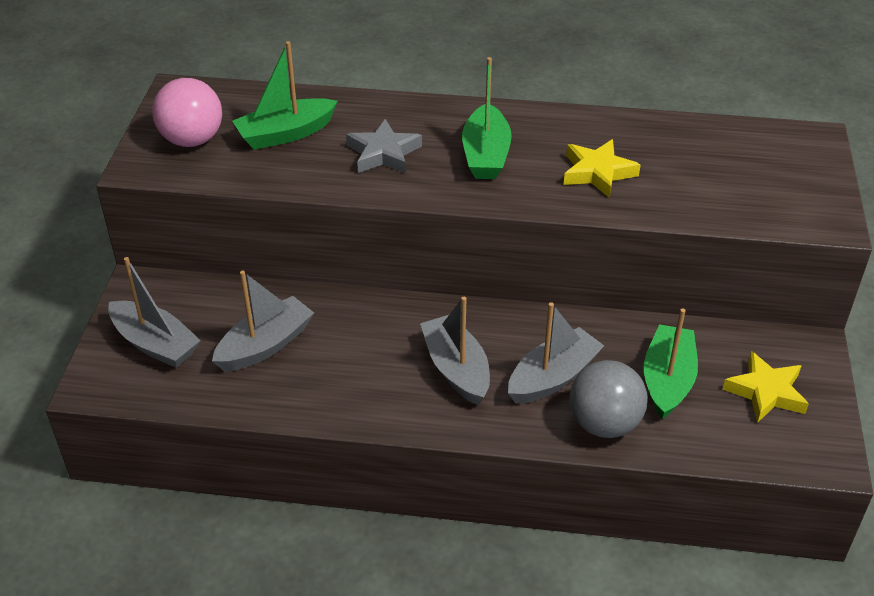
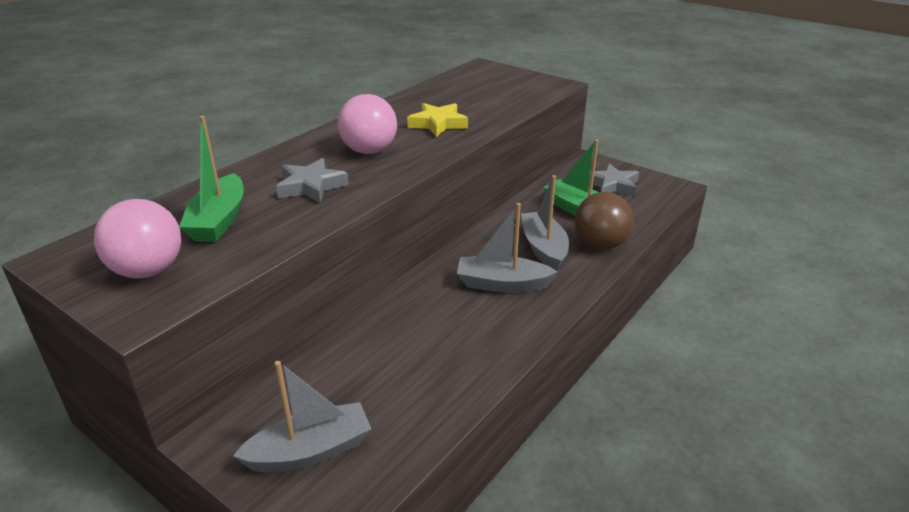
camera: 60 degrees left, 10 degrees down
grey boat [212,270,314,372] -> none
green boat [462,57,512,179] -> pink ball [338,94,397,154]
grey ball [569,360,648,438] -> brown ball [575,192,634,250]
yellow star [723,351,809,423] -> grey star [589,163,639,197]

